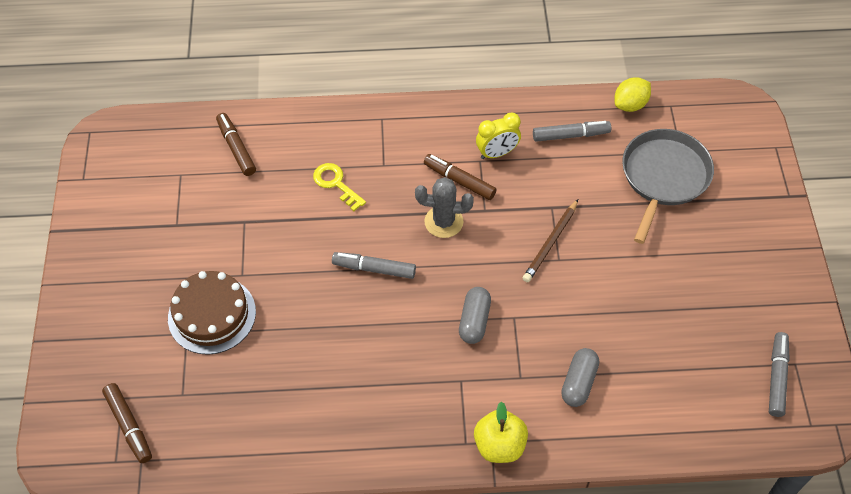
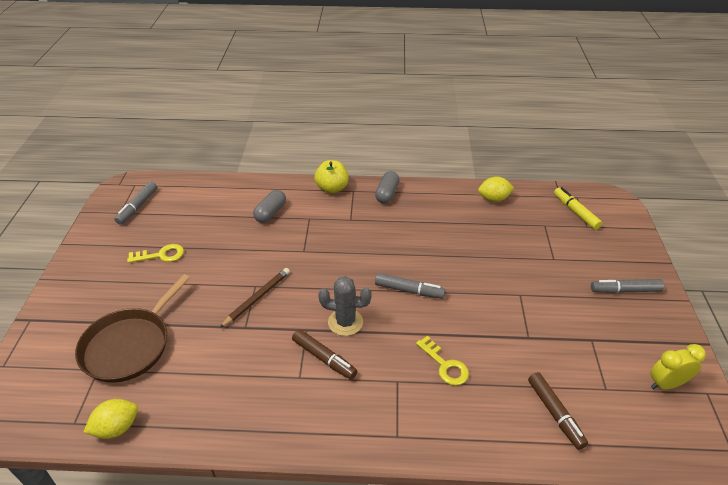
camera: 175 degrees left, 15 degrees down
brown marker [102,383,152,463] -> yellow marker [554,187,602,230]
brown cake [168,271,256,355] -> none
grey capsule [459,287,491,344] -> grey capsule moved to [375,171,399,203]
yellow clock [476,112,521,159] -> yellow clock moved to [650,344,706,390]
grey marker [533,121,611,142] -> grey marker moved to [591,279,664,293]
grey pan [622,129,714,244] -> brown pan [75,274,190,383]
none -> yellow key [127,244,184,263]
none -> yellow lemon [478,176,514,202]

